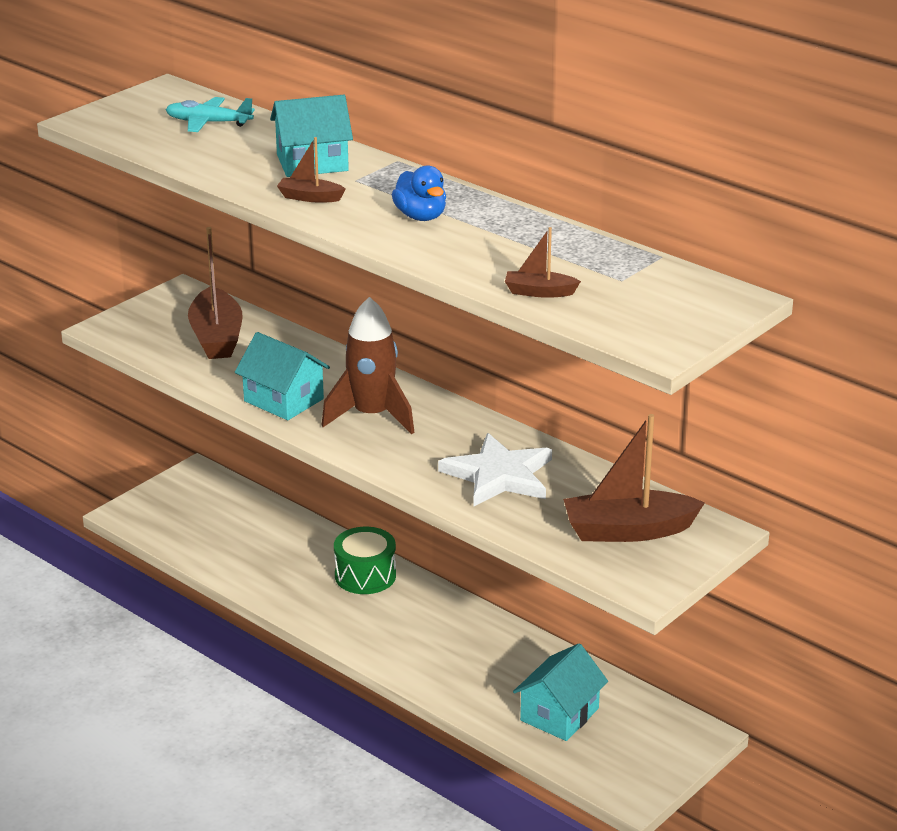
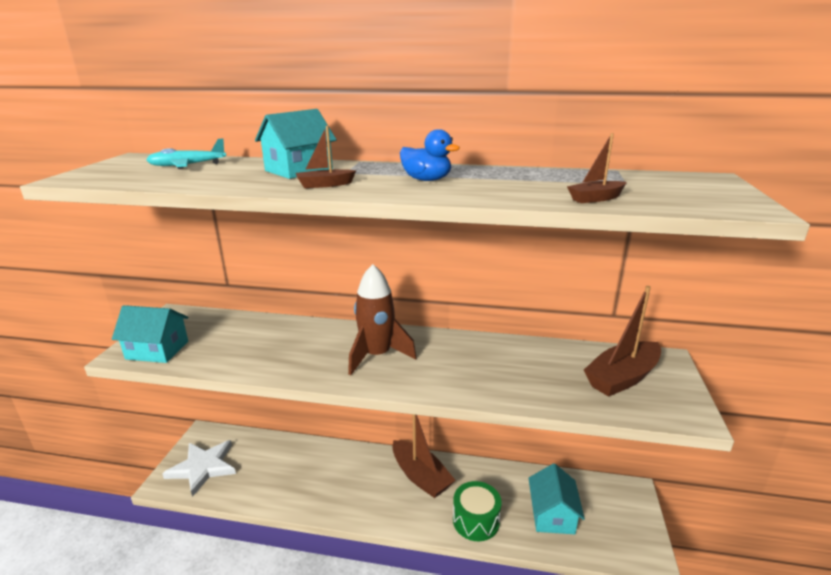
camera: 30 degrees left, 5 degrees down
brown boat [188,227,243,359] -> brown boat moved to [392,414,455,498]
turquoise house [235,332,330,420] -> turquoise house moved to [112,305,188,363]
green drum [334,527,396,594] -> green drum moved to [453,481,502,541]
white star [438,433,552,506] -> white star moved to [162,440,236,497]

